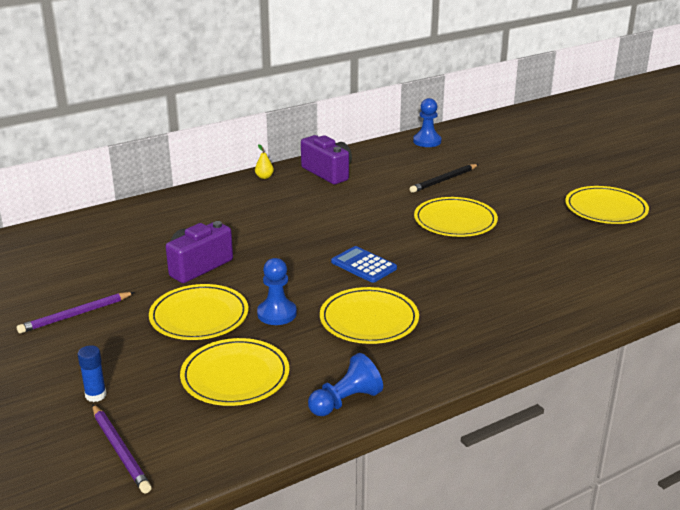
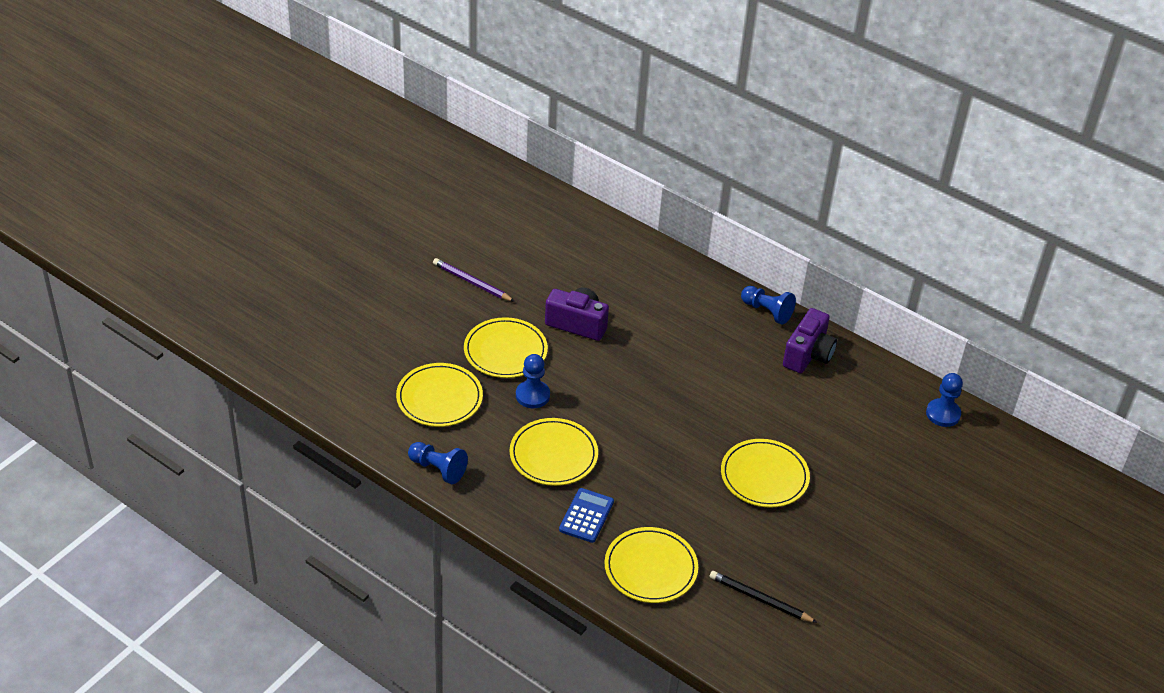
camera: 65 degrees right, 15 degrees up
blue glue stick [77,345,106,402] -> none
purple pencil [92,404,152,493] -> none
yellow pear [255,144,274,179] -> blue pawn [741,286,796,325]
blue calculator [331,246,397,283] -> blue calculator moved to [559,488,614,543]
black pencil [410,164,479,193] -> black pencil moved to [710,571,818,623]
yellow plate [565,186,649,224] -> yellow plate moved to [604,527,698,603]

